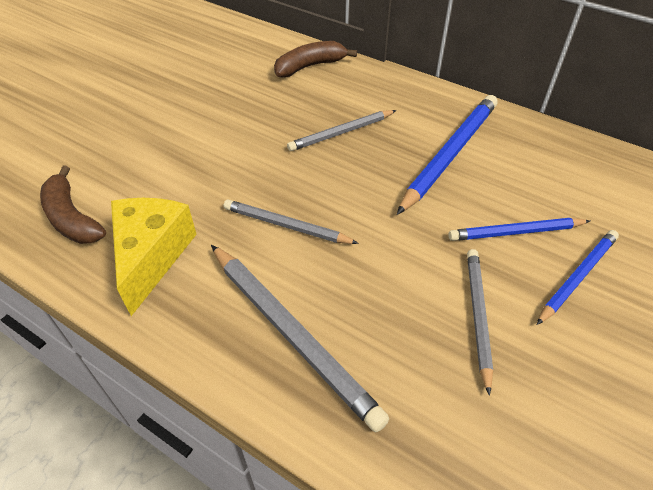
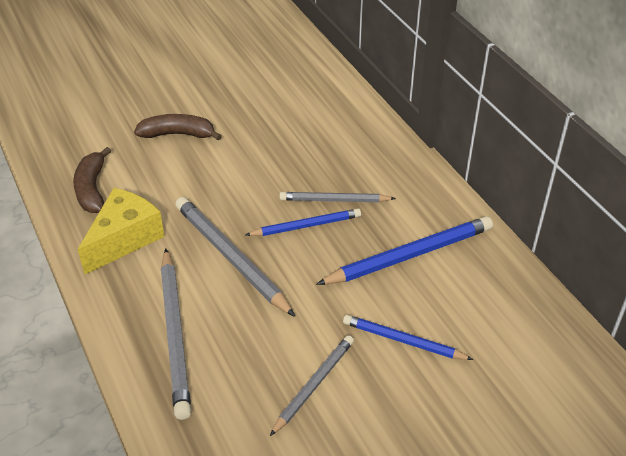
camera: 30 degrees right, 5 degrees down
grey pencil [224,200,359,244] -> grey pencil [175,197,296,317], size x1.60
brown banana [274,41,357,77] -> brown banana moved to [134,114,222,140]
blue pencil [537,230,619,325] -> blue pencil moved to [246,209,361,236]

